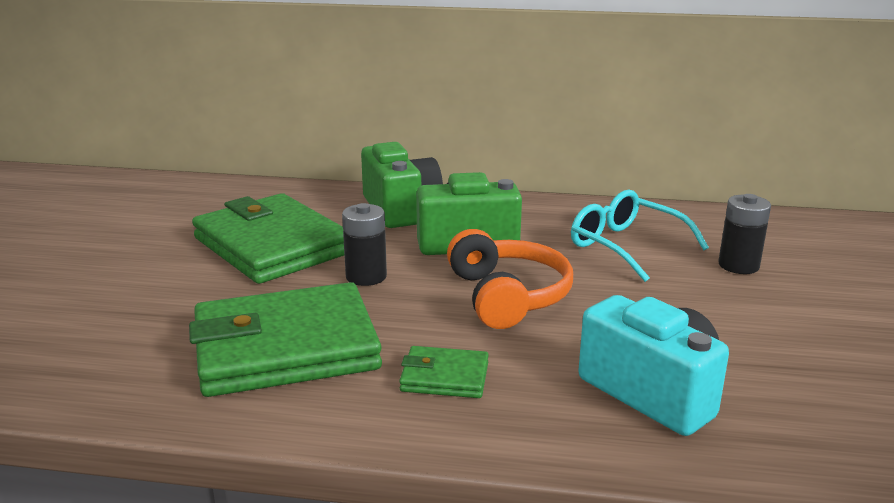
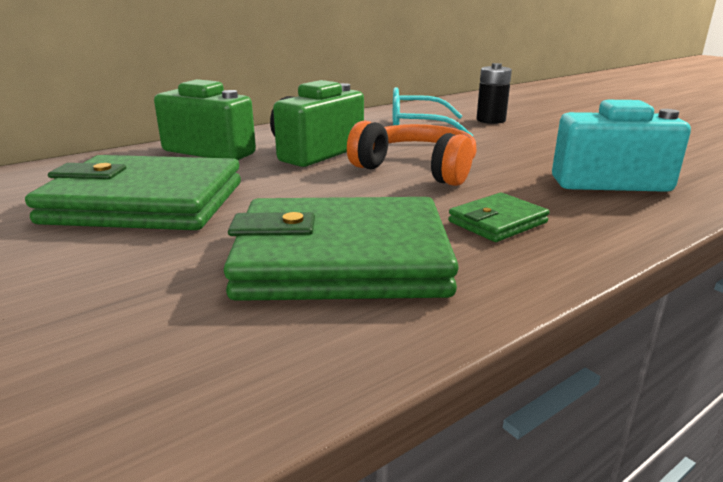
camera: 45 degrees left, 0 degrees up
green wallet [189,282,382,397] -> green wallet turned 60 degrees clockwise [224,197,459,301]
black battery [342,203,387,286] -> none

